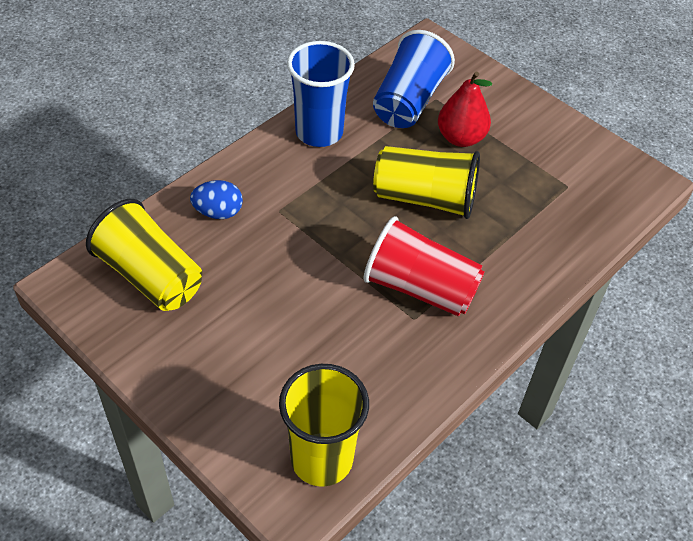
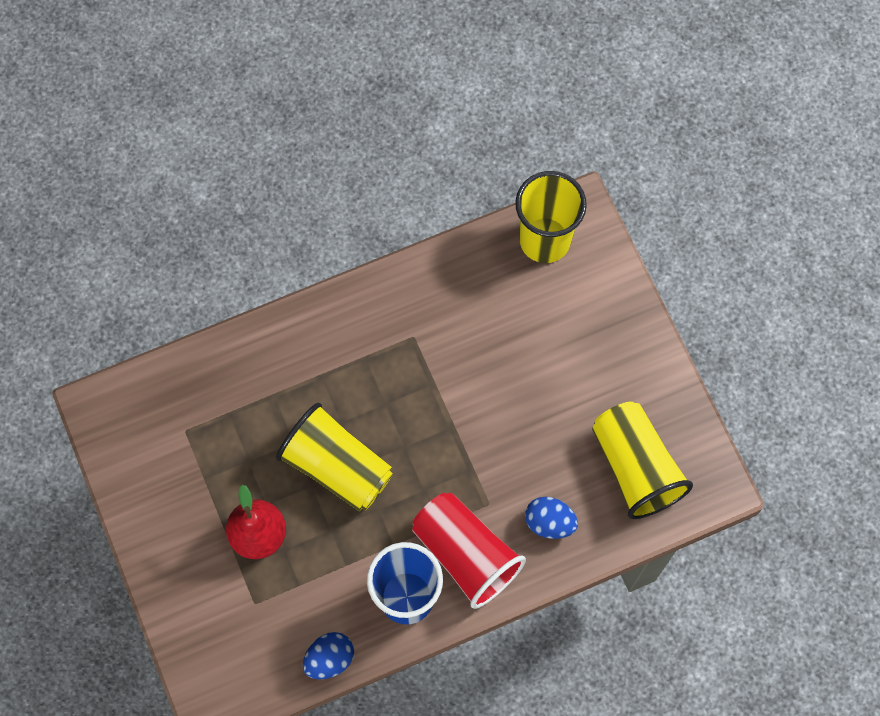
camera: 155 degrees left, 20 degrees up
red cup [363,216,485,316] -> red cup moved to [412,493,526,609]
blue cup [373,30,455,128] -> none
none -> blue egg [303,632,354,679]

